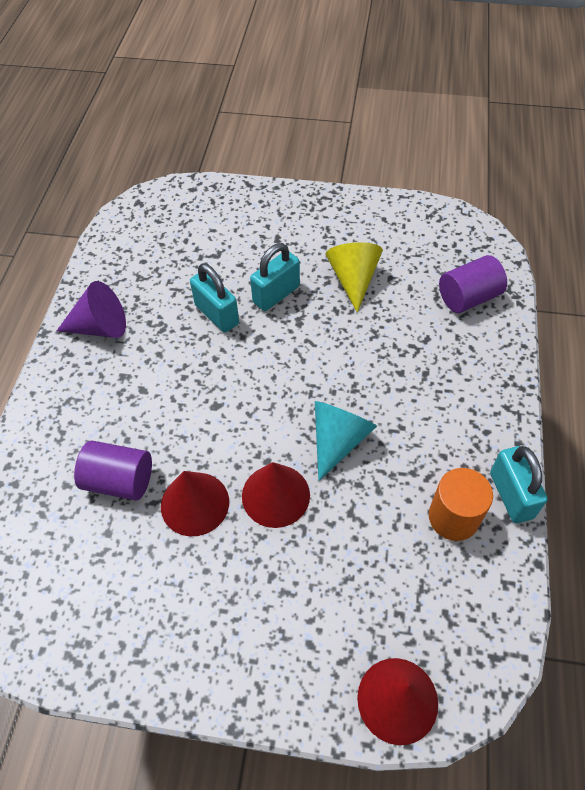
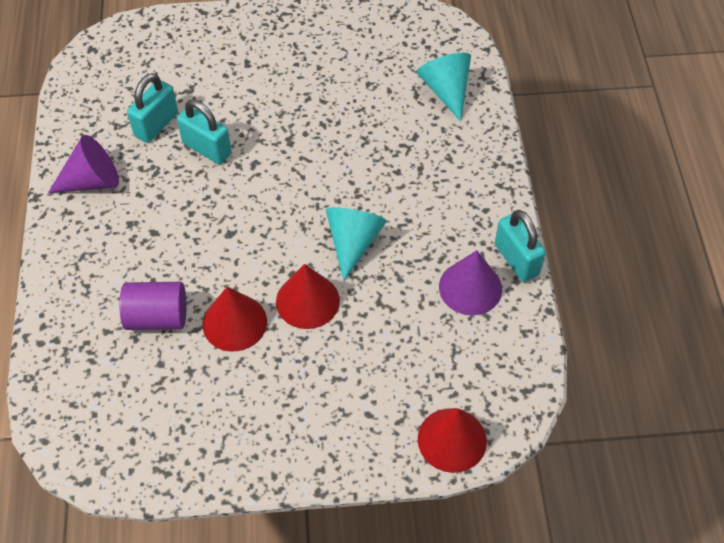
camera: 15 degrees left, 0 degrees up
turquoise padlock [250,243,300,311] -> turquoise padlock moved to [127,73,178,143]
yellow cone [325,242,383,312] -> none
orange cylinder [429,468,493,541] -> purple cone [439,250,502,315]
purple cylinder [439,255,507,313] -> turquoise cone [417,53,471,122]

